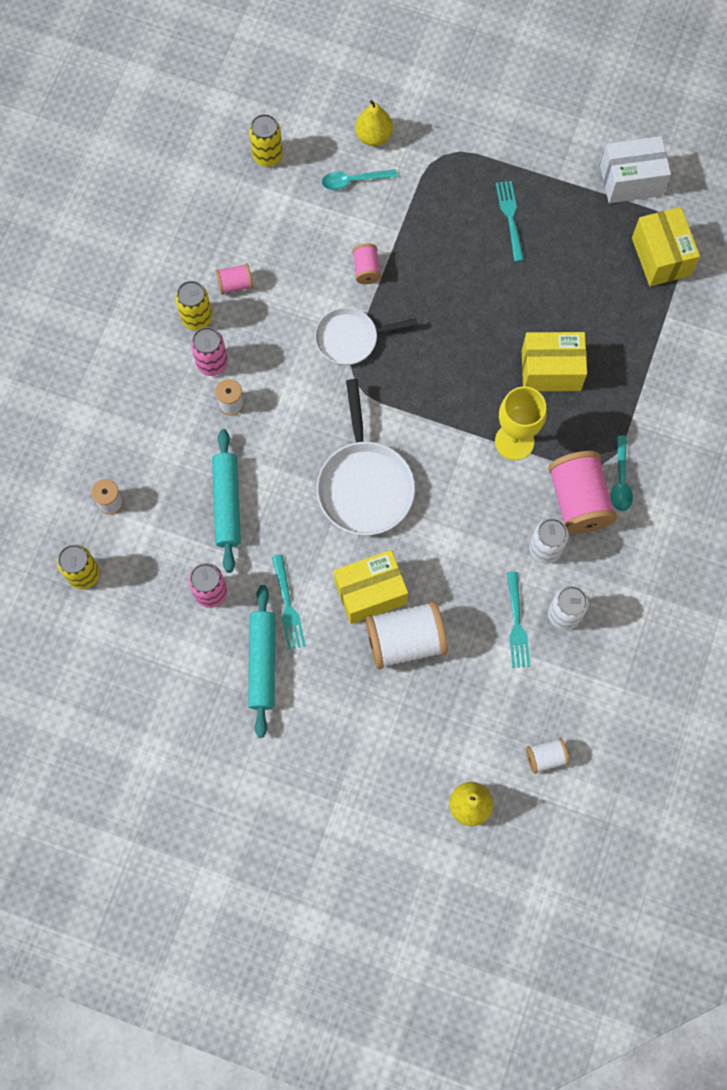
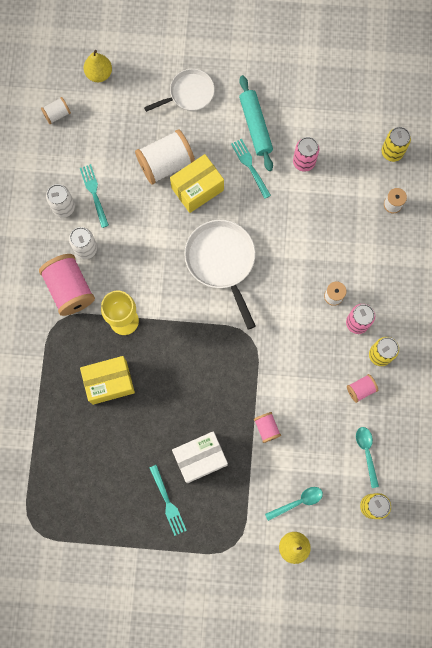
camera: 165 degrees right, 5 degrees up
turquoise rolling pin [212,429,241,573] -> none
white pan [315,307,418,365] -> white pan moved to [144,69,215,112]
white box [600,136,671,203] -> white box moved to [172,431,228,483]
turquoise spoon [611,435,633,511] -> turquoise spoon moved to [356,427,379,488]
yellow box [632,207,700,286] -> none

